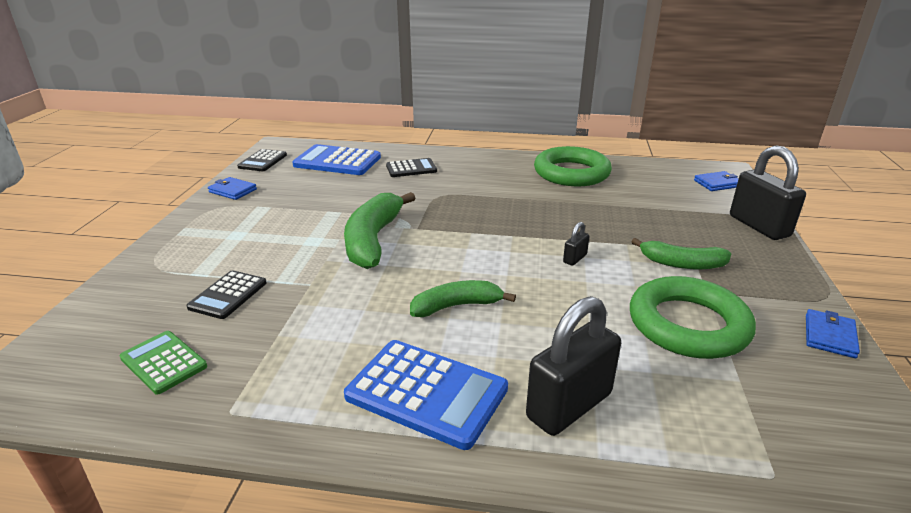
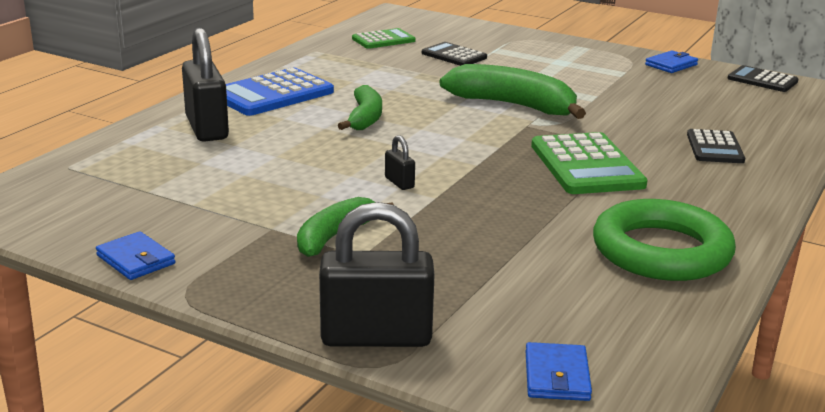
camera: 110 degrees right, 5 degrees down
blue calculator [292,144,381,175] -> none
green ring [630,276,756,359] -> none
none -> green calculator [531,132,647,194]

